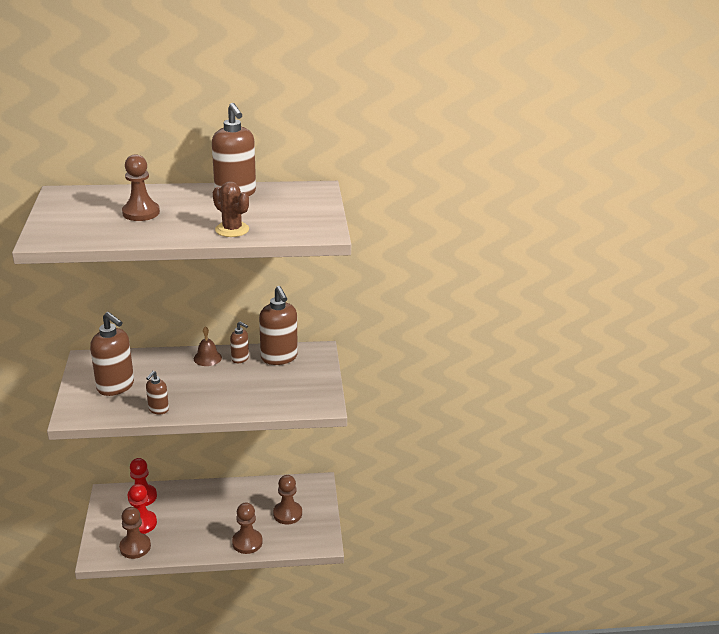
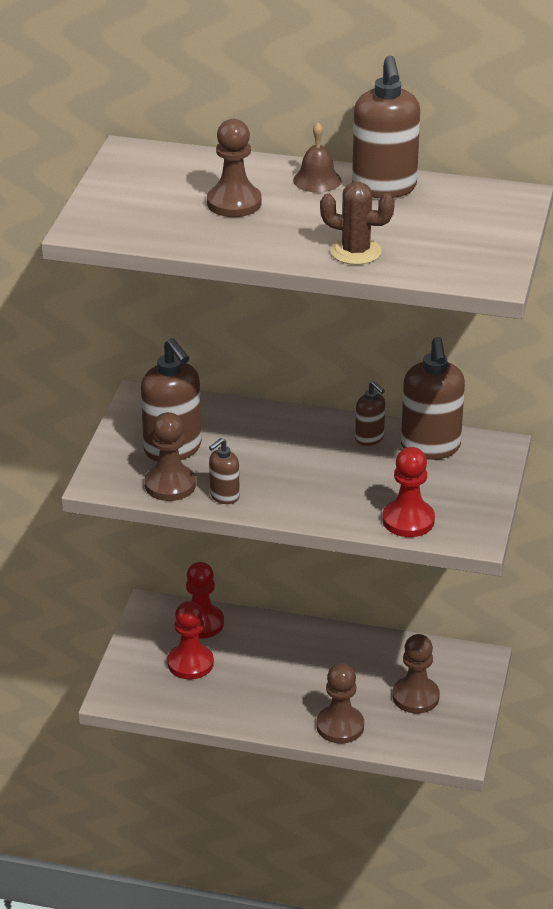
camera: 20 degrees right, 5 degrees up
brown pawn [119,507,151,559] -> brown pawn moved to [145,412,196,501]
brown bell [194,326,222,366] -> brown bell moved to [293,122,341,193]
brown cactus [213,181,249,237] -> brown cactus turned 45 degrees counterclockwise [320,182,395,265]
none -> red pawn [382,447,435,537]

